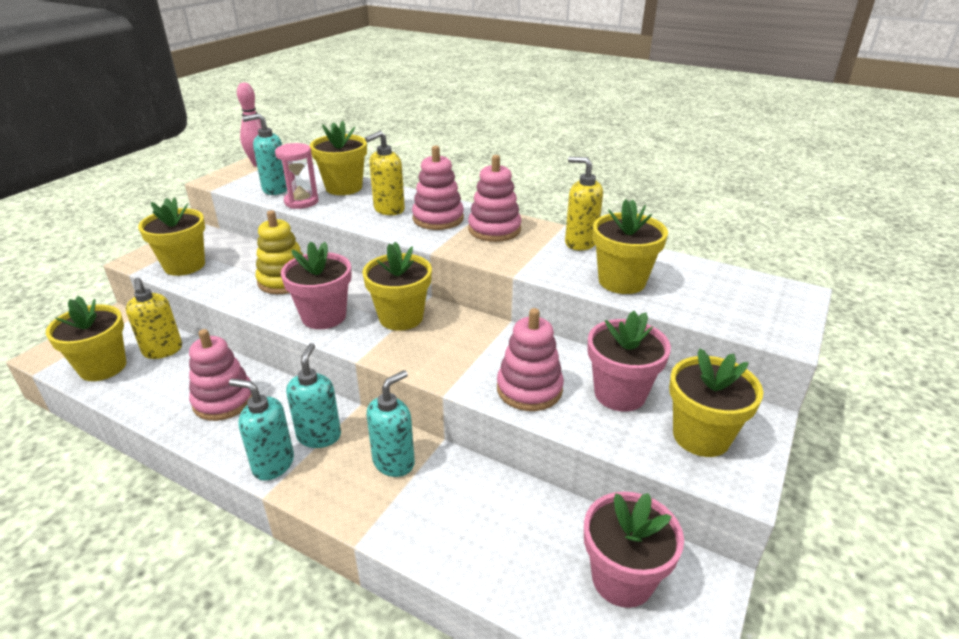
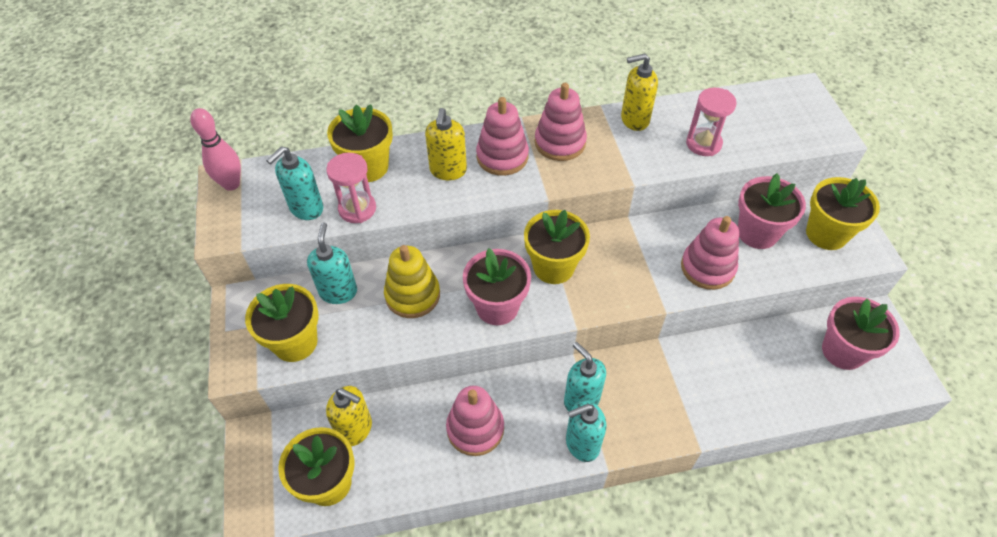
camera: 40 degrees left, 20 degrees up
turquoise soap dispenser [366,370,415,477] -> turquoise soap dispenser moved to [307,222,357,304]
yellow flower pot [593,199,668,294] -> pink hourglass [686,88,737,156]

